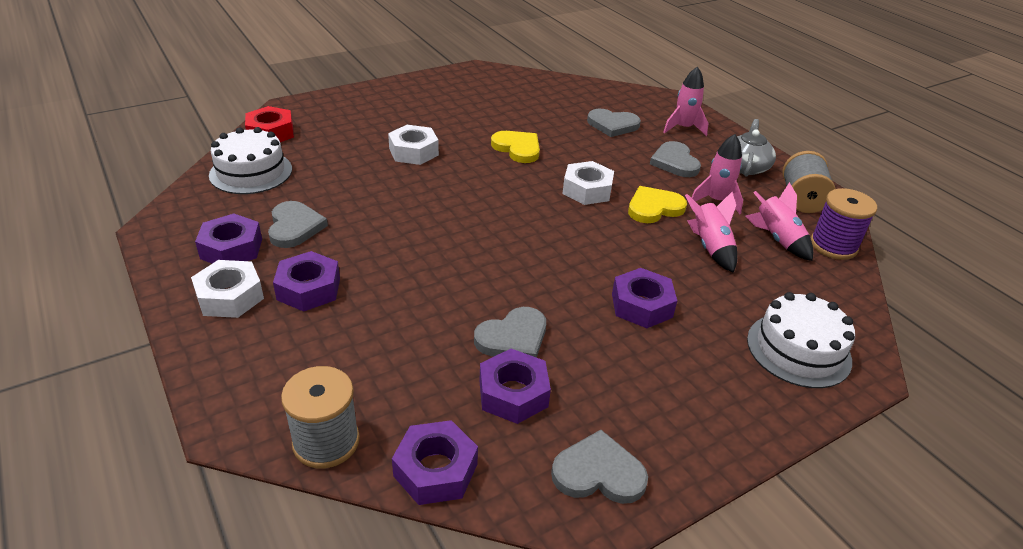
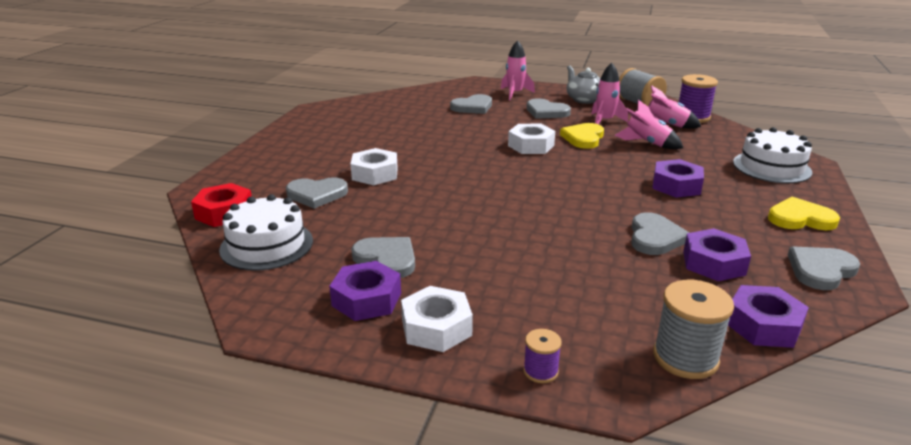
camera: 40 degrees left, 10 degrees down
purple nut [273,251,340,312] -> none
yellow heart [491,131,540,163] -> yellow heart moved to [768,197,840,230]
none -> grey heart [286,177,348,208]
none -> purple spool [523,329,562,383]

